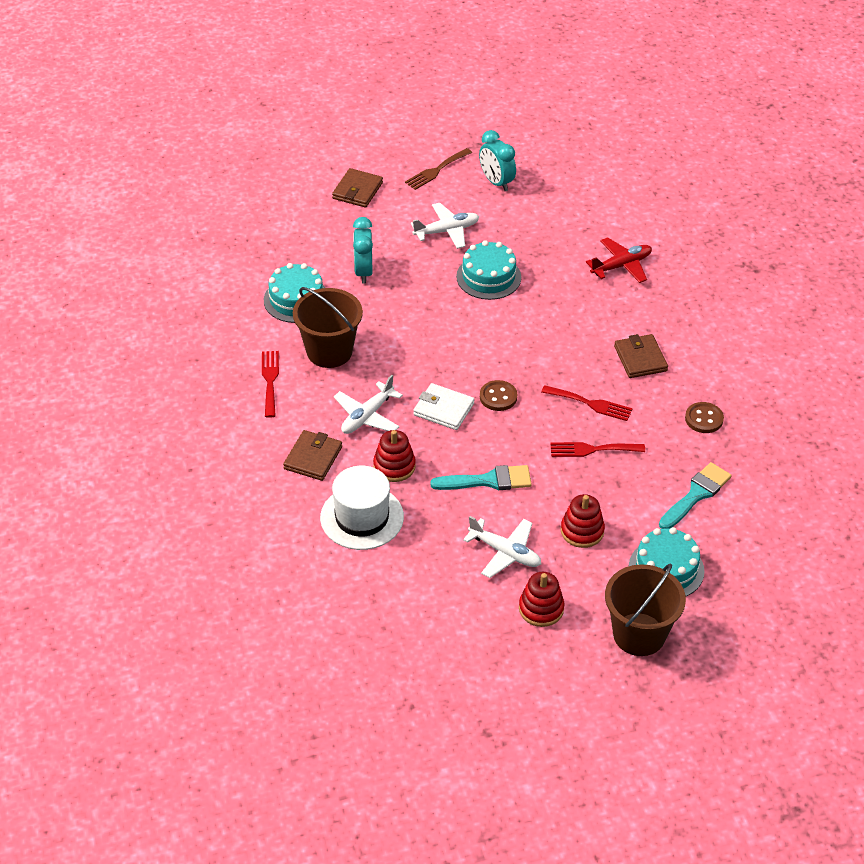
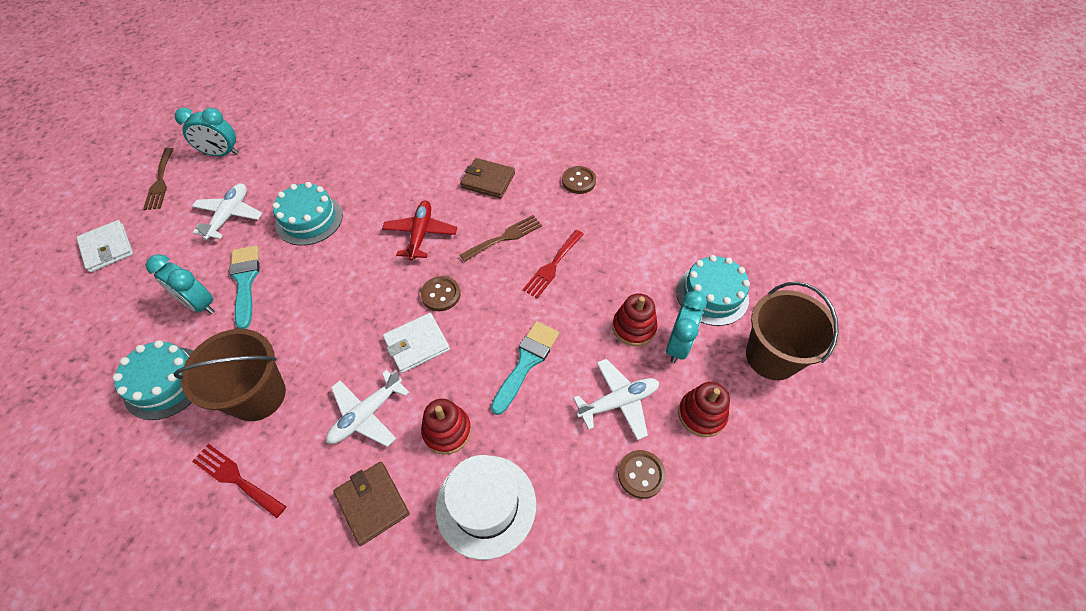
camera: 55 degrees left, 10 degrees up
brown wallet [332,168,383,208] -> white wallet [76,220,133,272]
white plane [334,375,403,434] -> white plane turned 60 degrees clockwise [326,370,409,447]
red fork [541,385,633,421] -> brown fork [460,215,542,262]
red plane [586,237,652,283] -> red plane moved to [382,201,457,261]
turquoise brush [659,462,732,529] -> turquoise brush moved to [229,246,260,329]
none -> brown button [618,450,666,499]
none -> turquoise clock [666,291,707,363]

